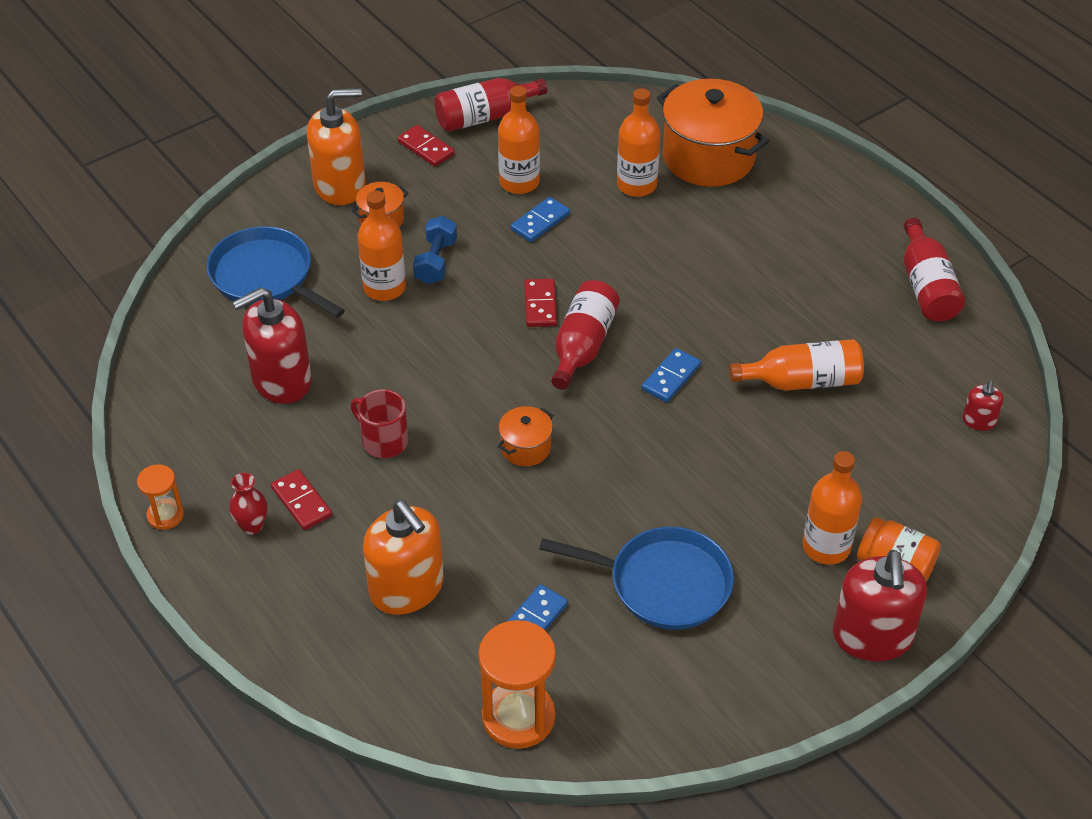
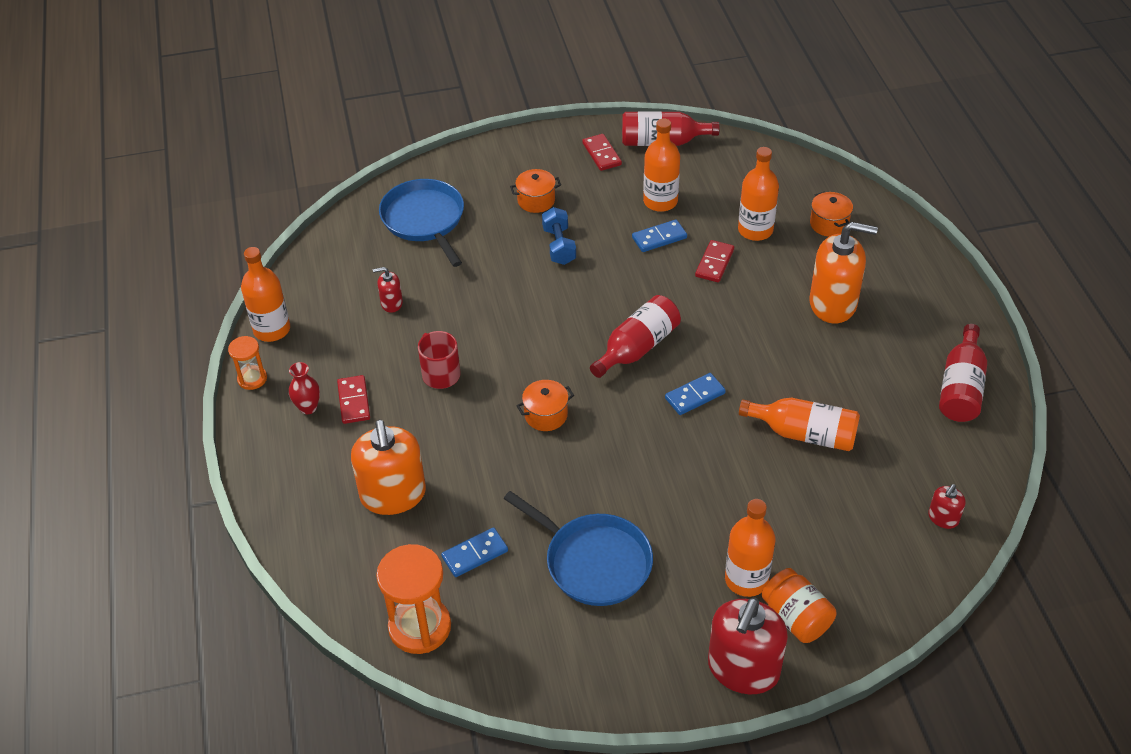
camera: 25 degrees right, 0 degrees up
red soap dispenser [232,287,312,404] -> red soap dispenser [373,267,403,313], size x0.47
orange soap dispenser [307,88,366,205] -> orange soap dispenser moved to [809,222,878,324]
orange bottle [358,191,406,301] -> orange bottle moved to [241,247,290,342]
blue dumbbell [413,216,457,284] -> blue dumbbell turned 45 degrees counterclockwise [542,207,576,265]
red domino [524,279,557,327] -> red domino moved to [695,240,734,282]
orange pot [657,79,769,187] -> orange pot [810,191,853,237], size x0.47

